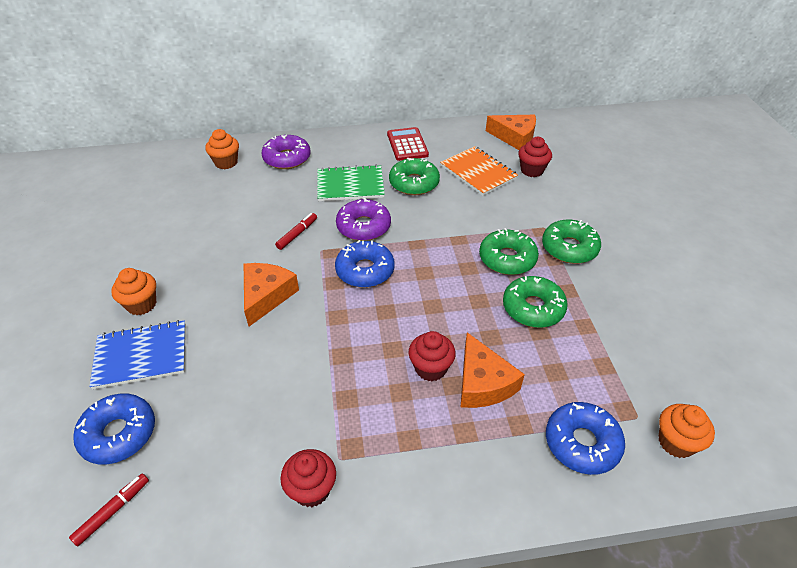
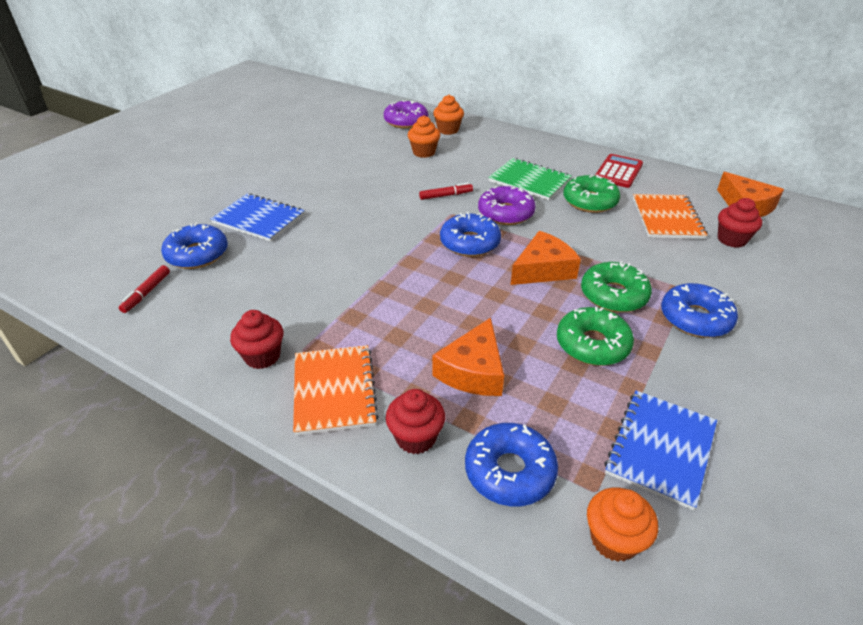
camera: 40 degrees right, 5 degrees down
red marker [69,474,149,546] -> red marker turned 120 degrees clockwise [118,265,170,313]
orange cupcake [111,268,156,315] -> orange cupcake moved to [408,115,440,158]
orange cheese [244,263,299,326] -> orange cheese moved to [510,231,581,285]
purple donut [261,135,311,169] -> purple donut moved to [384,100,428,129]
red cupcake [409,331,456,382] -> red cupcake moved to [386,389,445,454]
green donut [542,220,601,264] -> blue donut [661,283,738,338]
none -> orange notebook [293,345,379,436]
none -> blue notebook [604,390,717,510]

